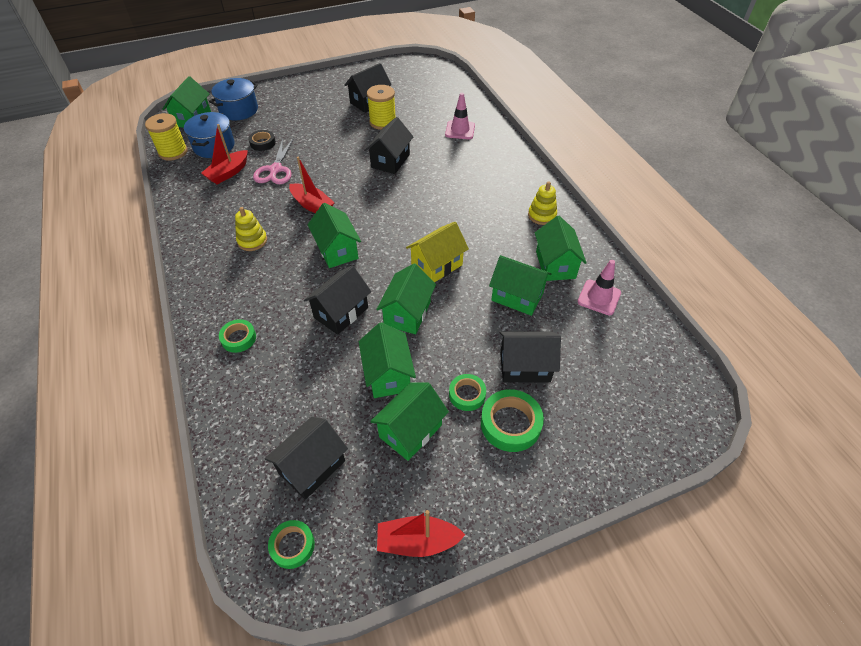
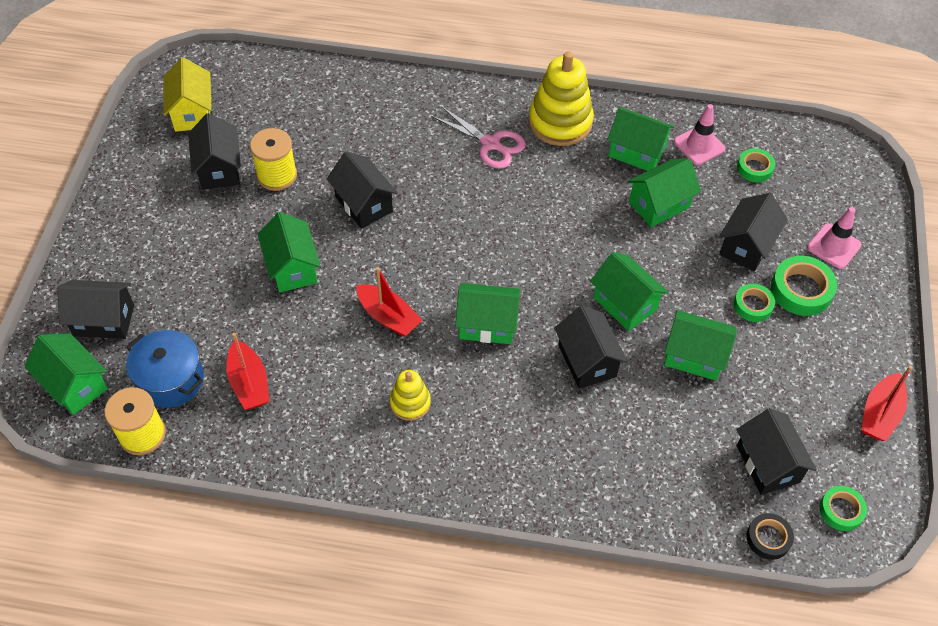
camera: 60 degrees left, 5 degrees up
blue pot [209,78,258,120] -> black house [58,280,134,339]
green tape [219,319,256,353] -> green tape moved to [737,148,775,182]
black tape [248,130,276,151] -> black tape moved to [746,513,794,560]
pink scissors [253,138,294,184] -> pink scissors moved to [431,106,526,169]
red boat [289,156,335,213] -> red boat turned 60 degrees clockwise [357,267,422,337]
green house [370,383,449,461] -> green house moved to [257,212,321,293]
yellow house [406,222,469,282] -> yellow house moved to [164,57,212,132]
pink traffic cone [445,93,475,139] -> pink traffic cone moved to [807,207,862,269]
yellow stacking toy [528,182,557,225] -> yellow stacking toy [529,51,594,146], size x1.85

